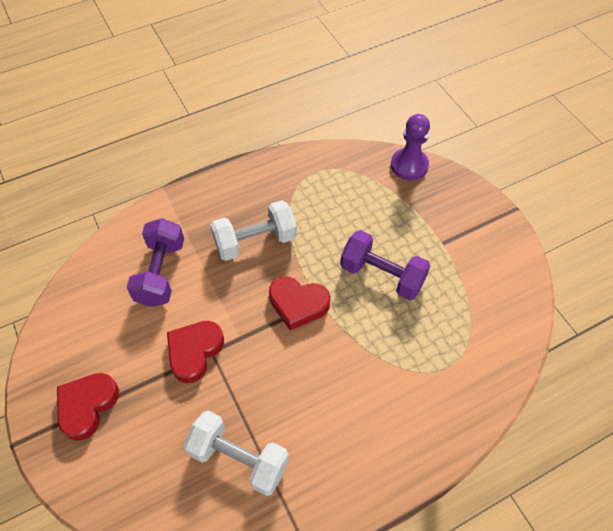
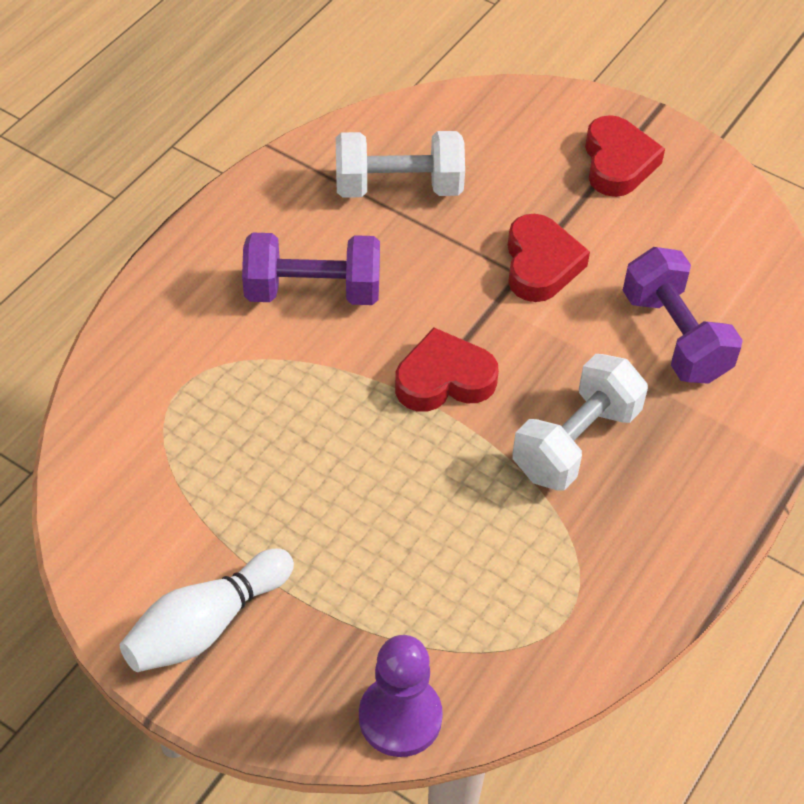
camera: 150 degrees right, 5 degrees down
purple dumbbell [341,230,430,300] -> purple dumbbell moved to [242,233,380,305]
none -> white bowling pin [120,549,294,672]

